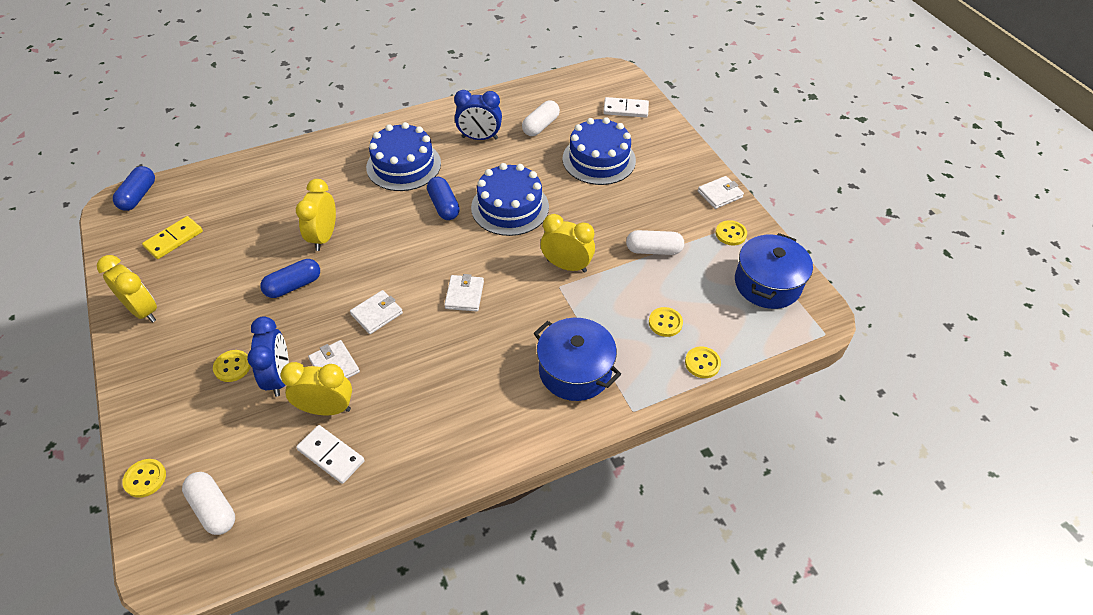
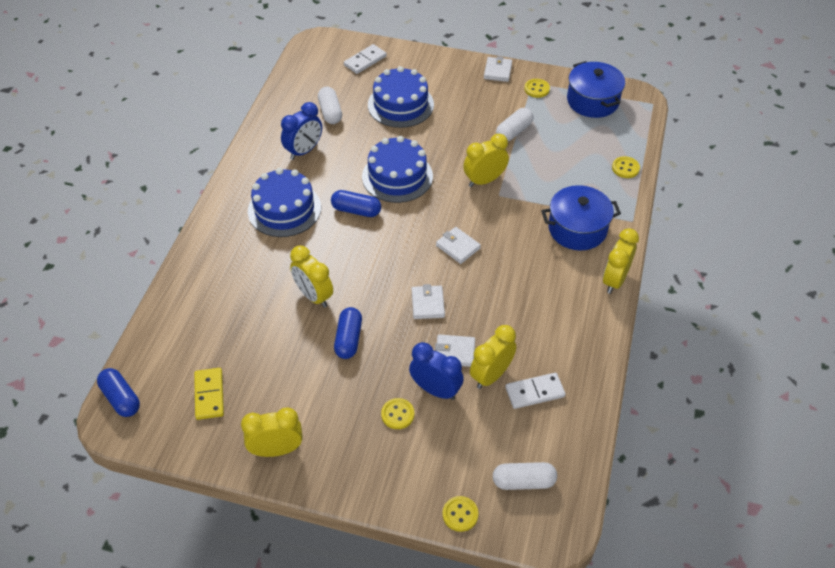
camera: 50 degrees left, 0 degrees up
yellow button [649,307,683,337] -> none
none -> yellow clock [603,228,639,294]

